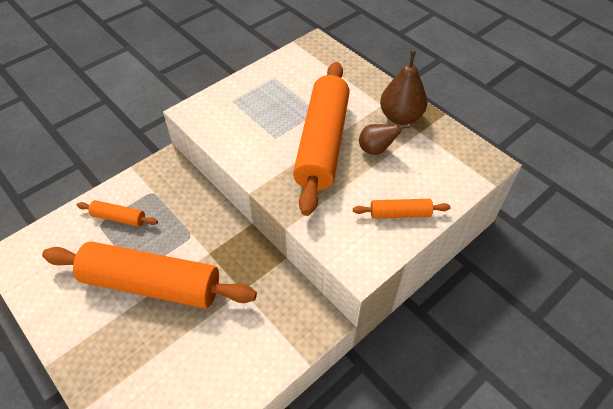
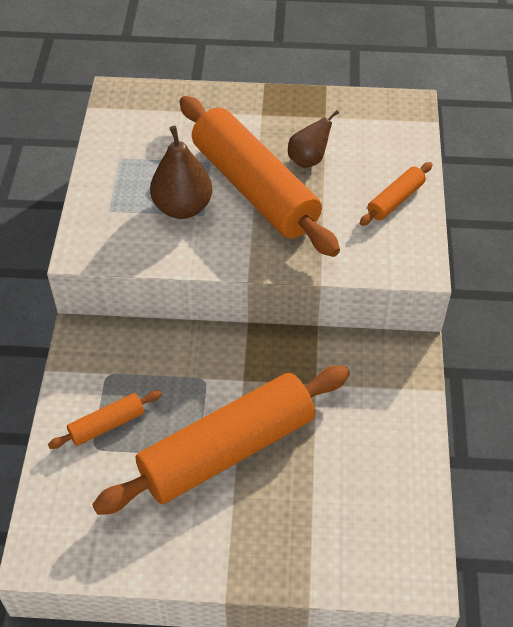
camera: 45 degrees left, 0 degrees up
brown pear [380,51,427,125] -> brown pear moved to [150,126,212,219]

